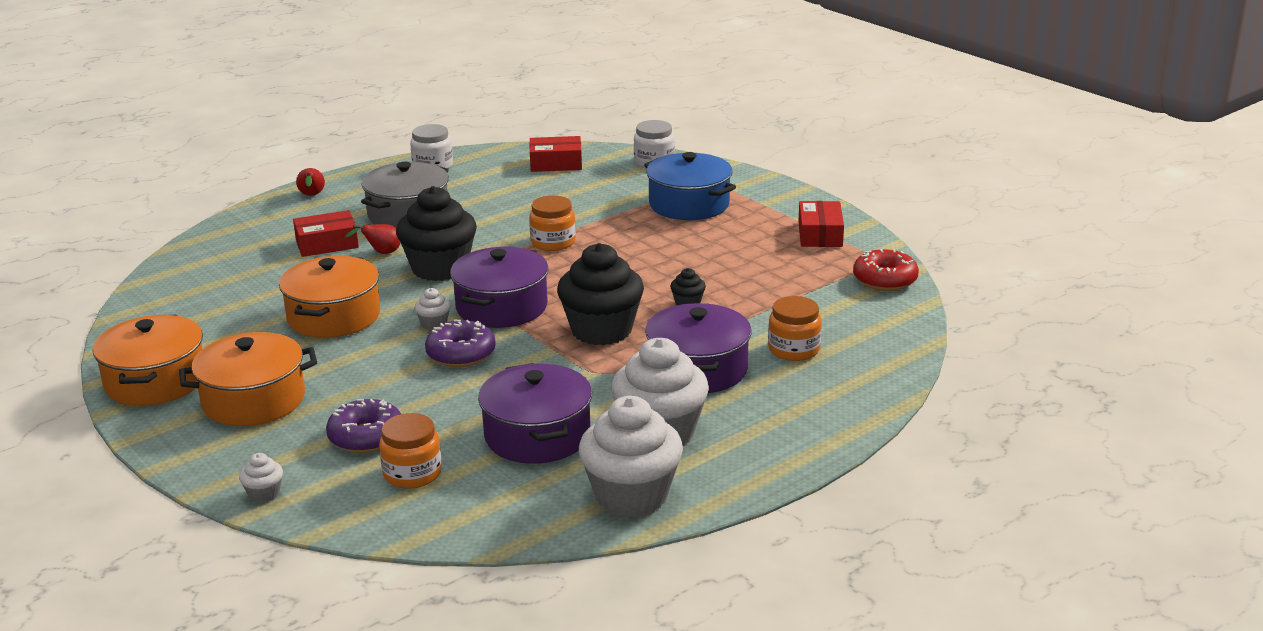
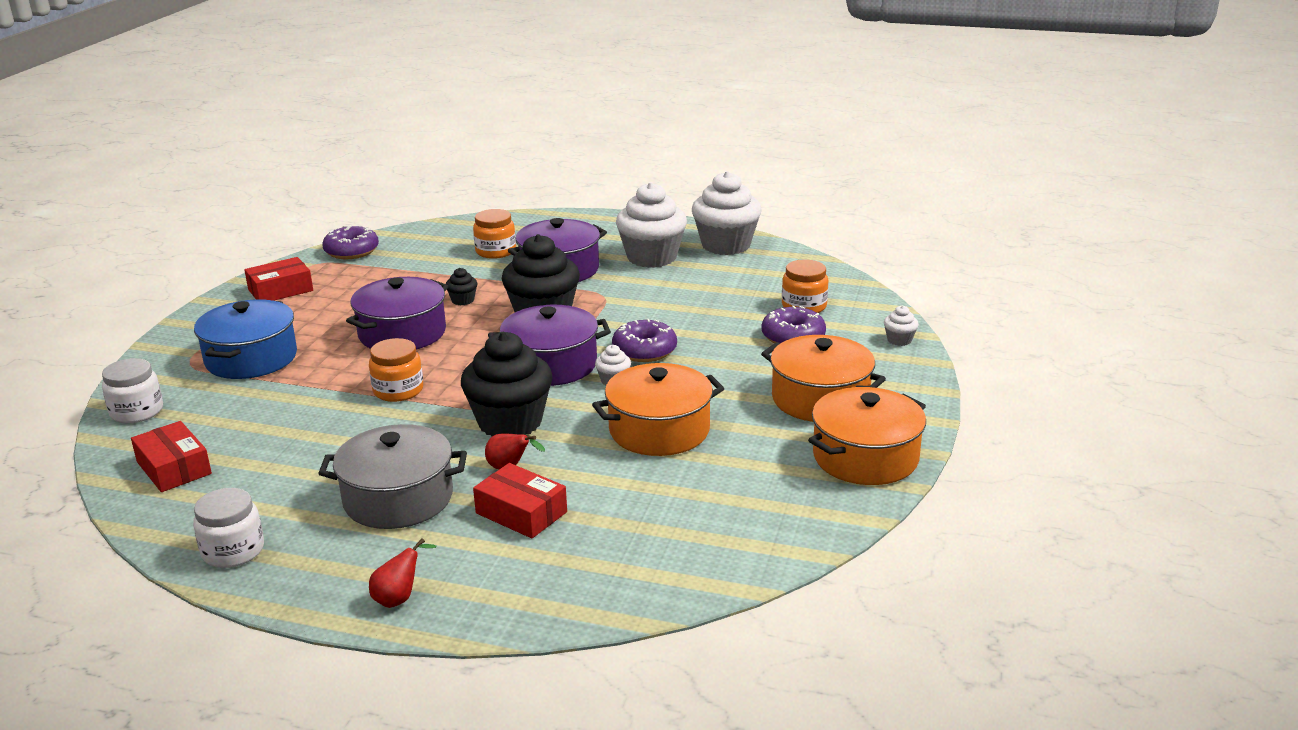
camera: 125 degrees left, 0 degrees up
purple pot [478,363,592,464] -> purple pot moved to [346,277,448,350]
red donut [853,249,919,291] -> purple donut [322,225,379,259]

